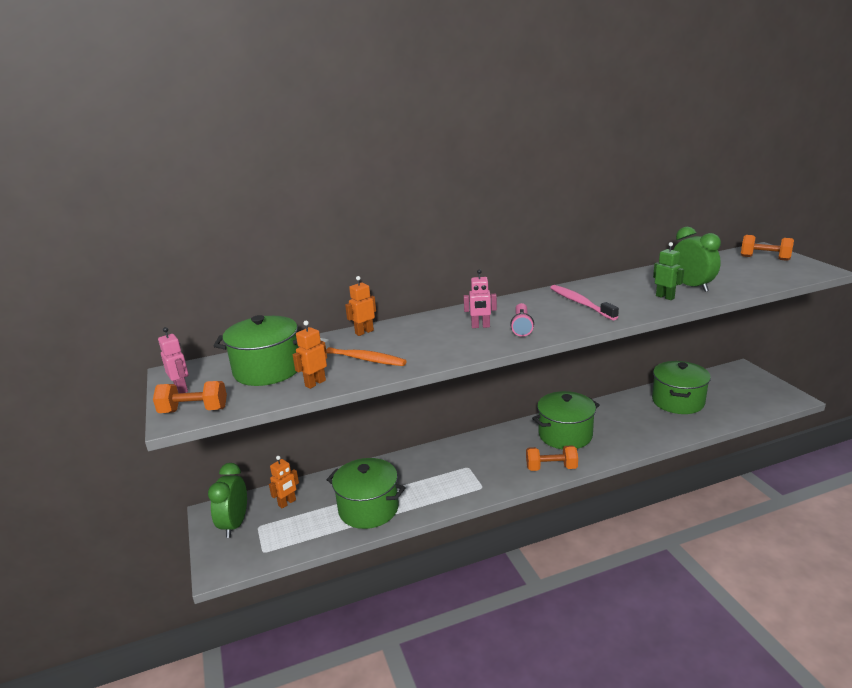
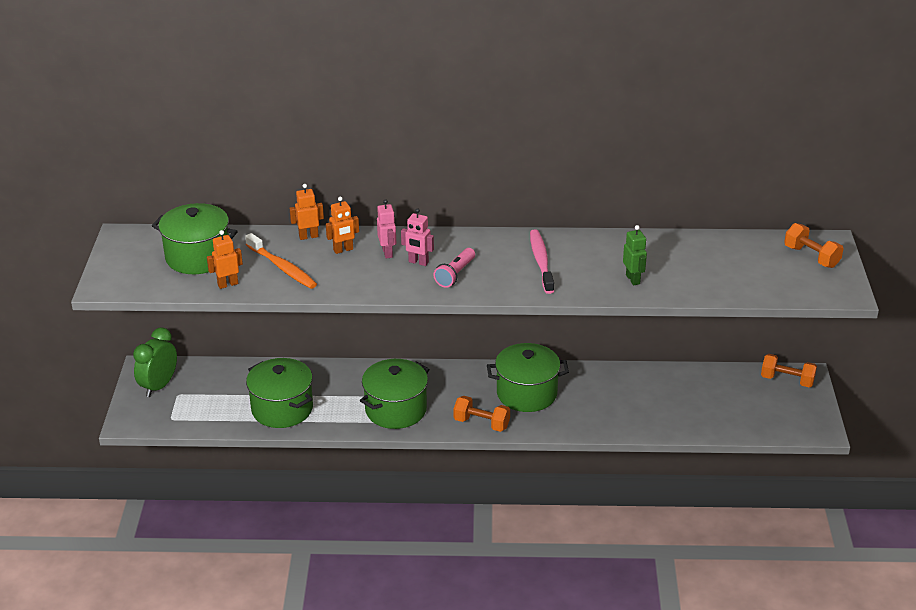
camera: 20 degrees right, 10 degrees up
orange dumbbell [153,381,227,413] -> orange dumbbell moved to [761,354,817,388]
pink robot [158,327,189,393] -> pink robot moved to [377,199,396,258]
orange robot [269,456,299,509] -> orange robot moved to [326,196,359,254]
green pot [652,361,711,414] -> green pot moved to [360,359,430,429]
green clock [673,227,721,292] -> none

